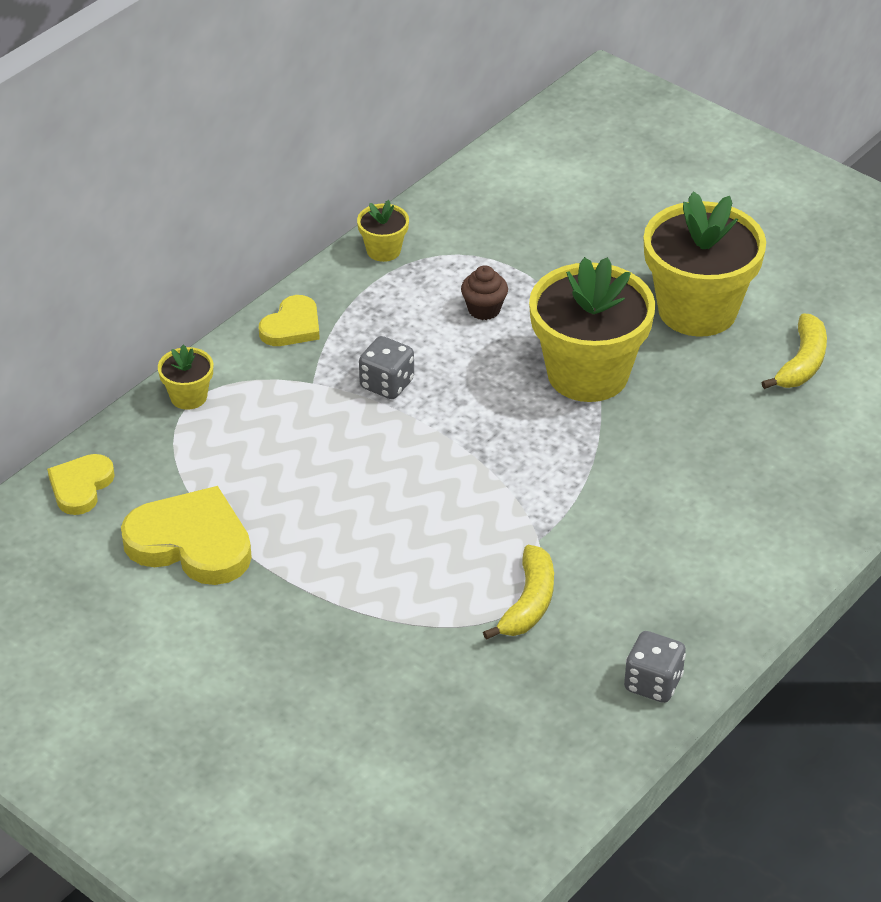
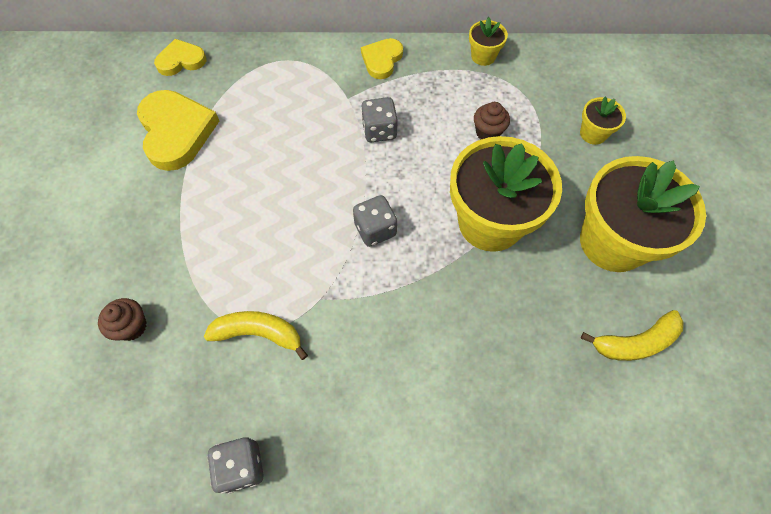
camera: 50 degrees right, 20 degrees up
yellow flower pot [158,345,213,410] -> yellow flower pot moved to [580,97,626,145]
yellow heart [259,295,320,346] -> yellow heart turned 120 degrees clockwise [361,38,403,79]
yellow banana [483,545,554,640] -> yellow banana turned 150 degrees counterclockwise [204,311,308,360]
none -> brown cupcake [98,298,147,341]
none -> grey dice [353,195,397,247]

